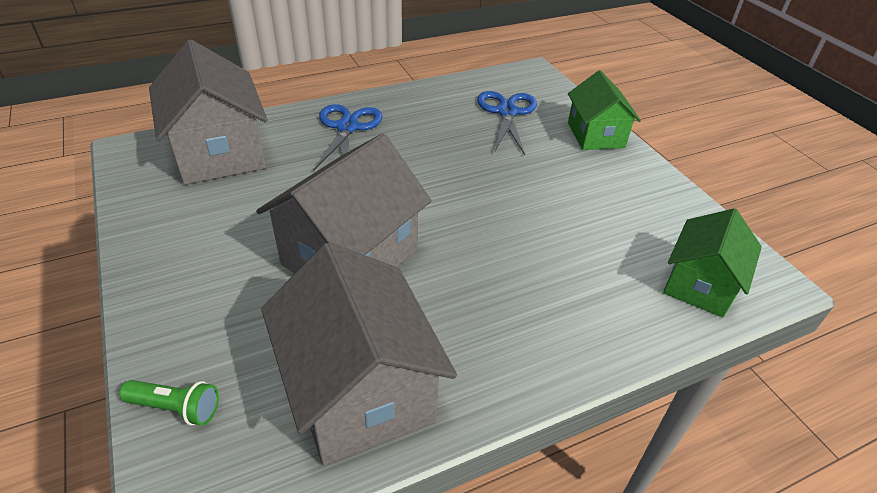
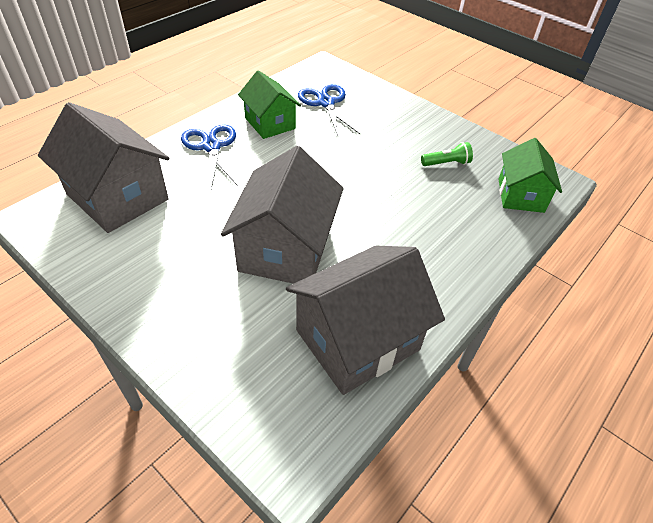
camera: 25 degrees left, 5 degrees up
green flashlight [119,380,219,425] -> green flashlight moved to [421,142,473,166]
grey house [261,242,457,465] -> grey house turned 75 degrees counterclockwise [286,246,445,395]
green house [568,70,641,150] -> green house moved to [238,70,301,139]

